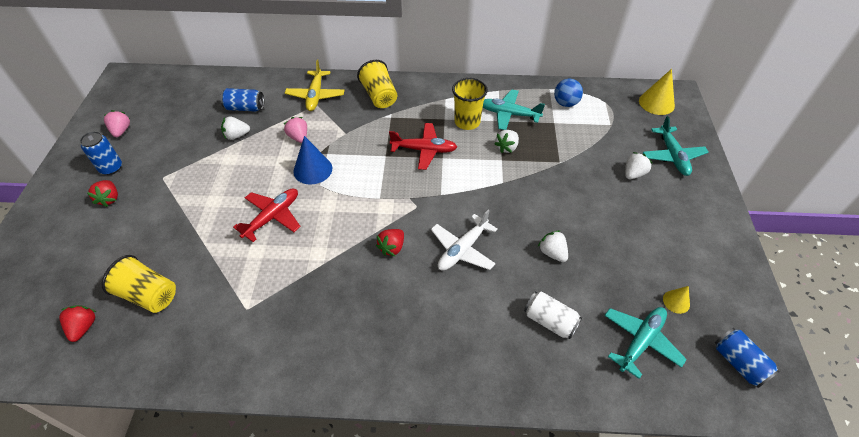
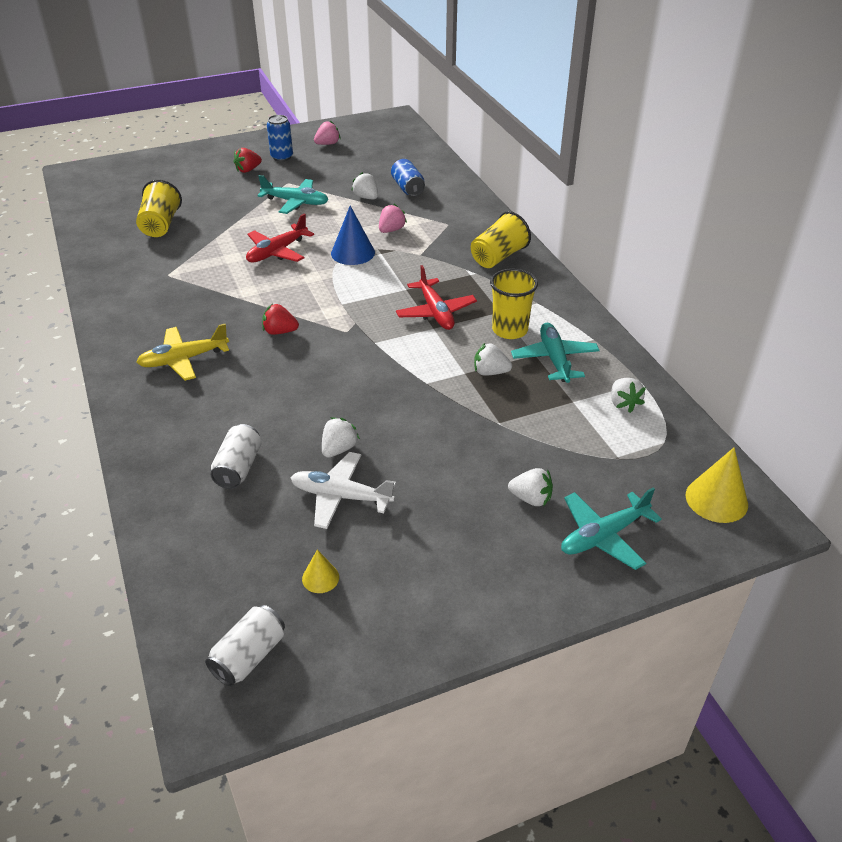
camera: 65 degrees right, 10 degrees down
red strawberry [59,305,96,342] -> none
red plane [233,188,301,242] -> red plane turned 120 degrees clockwise [246,213,314,262]
yellow plane [285,60,345,111] -> yellow plane moved to [136,324,229,381]
white plane [431,210,498,271] -> white plane moved to [291,452,396,529]
blue ball [554,79,583,107] -> white strawberry [611,378,646,413]
turquoise plane [604,307,687,379] -> turquoise plane moved to [257,175,328,214]
blue can [715,328,780,388] -> white can [205,605,285,687]

